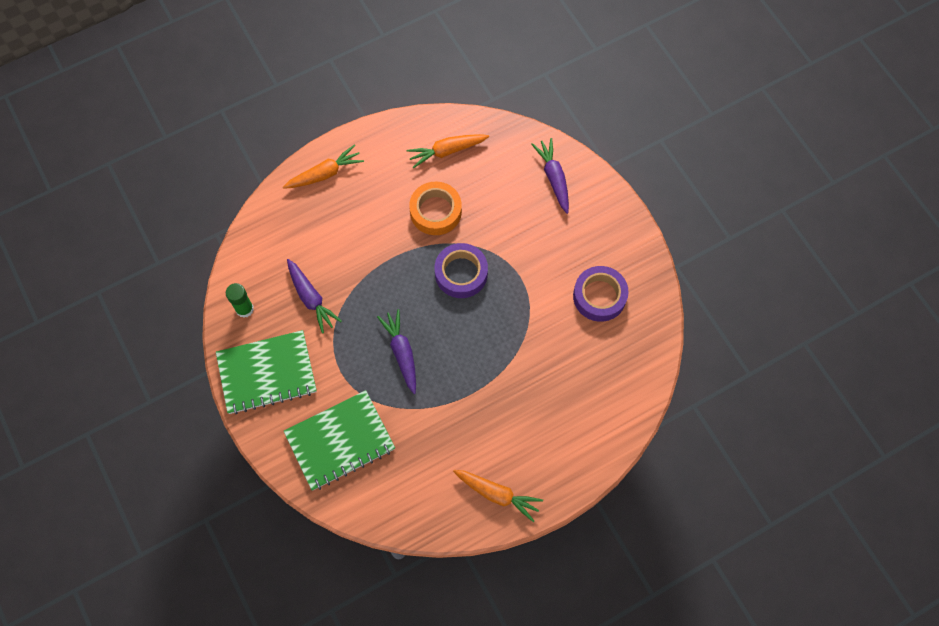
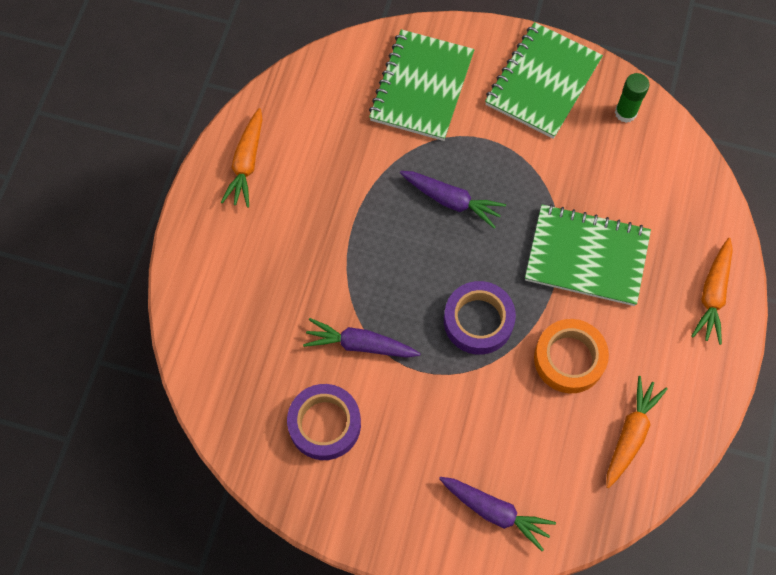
camera: 135 degrees right, 0 degrees up
purple carrot [287,259,342,334] -> purple carrot moved to [303,318,421,358]
orange carrot [453,470,543,522] -> orange carrot turned 60 degrees counterclockwise [221,108,262,208]
none -> green notebook [525,204,651,306]

